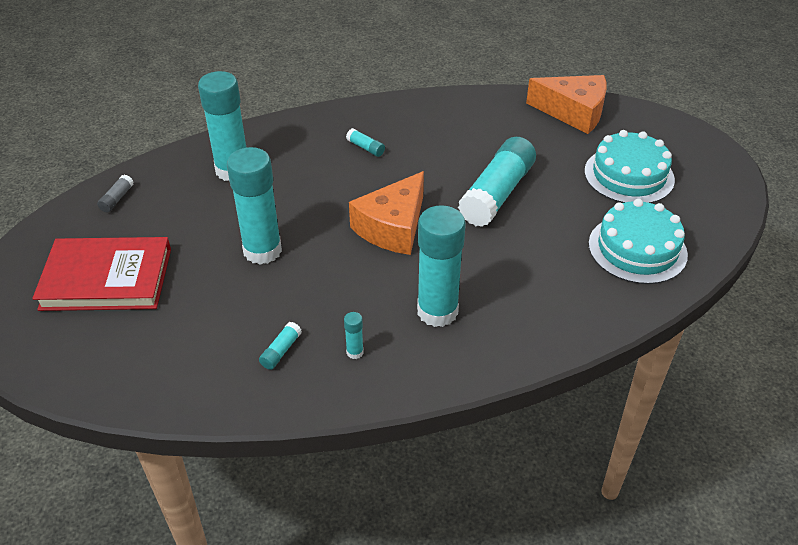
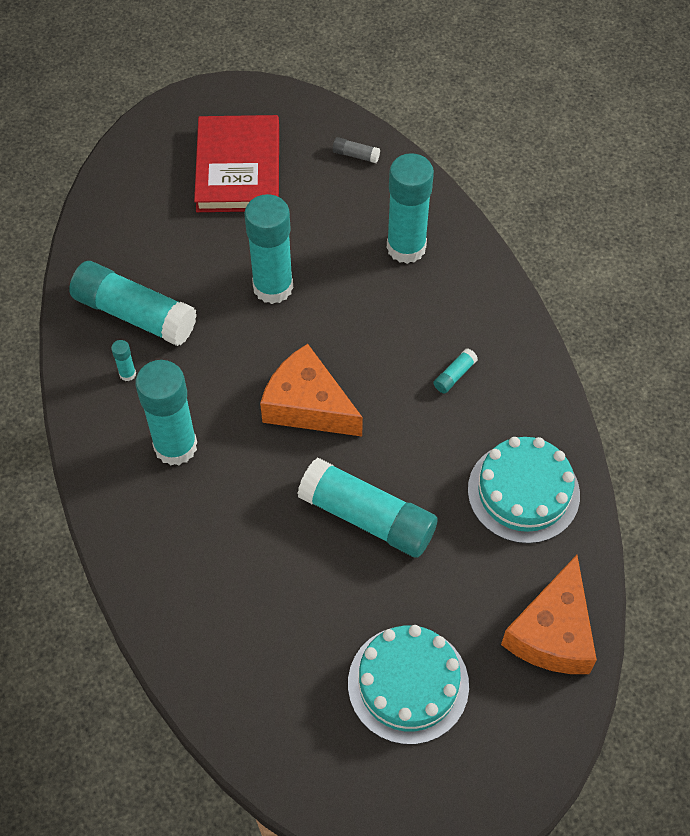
camera: 90 degrees right, 15 degrees up
turquoise glue stick [259,322,302,370] -> turquoise glue stick [69,261,197,346], size x2.49
turquoise cake [589,199,688,284] -> turquoise cake moved to [468,437,580,544]

